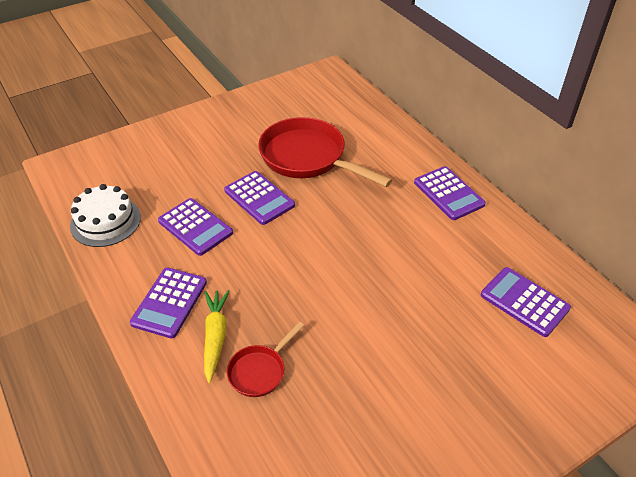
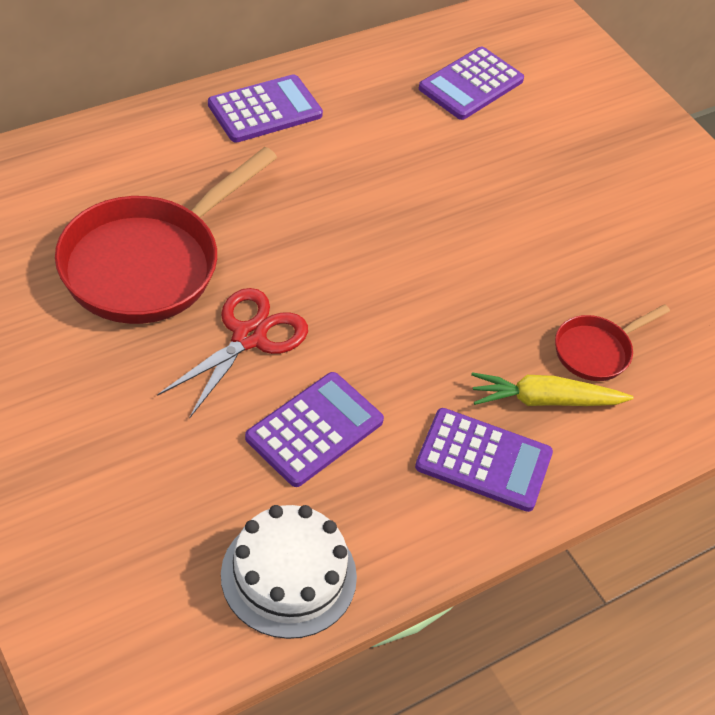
camera: 95 degrees left, 5 degrees up
purple calculator [224,171,295,225] -> red scissors [157,288,308,419]
red pan [227,322,305,397] -> red pan turned 105 degrees clockwise [555,304,670,381]

